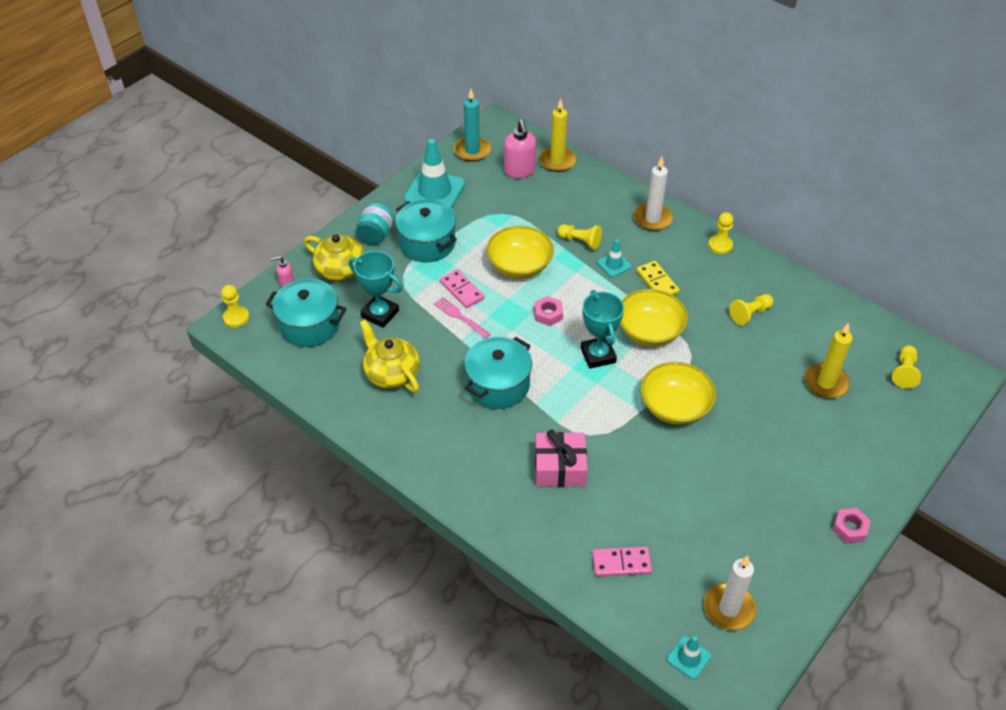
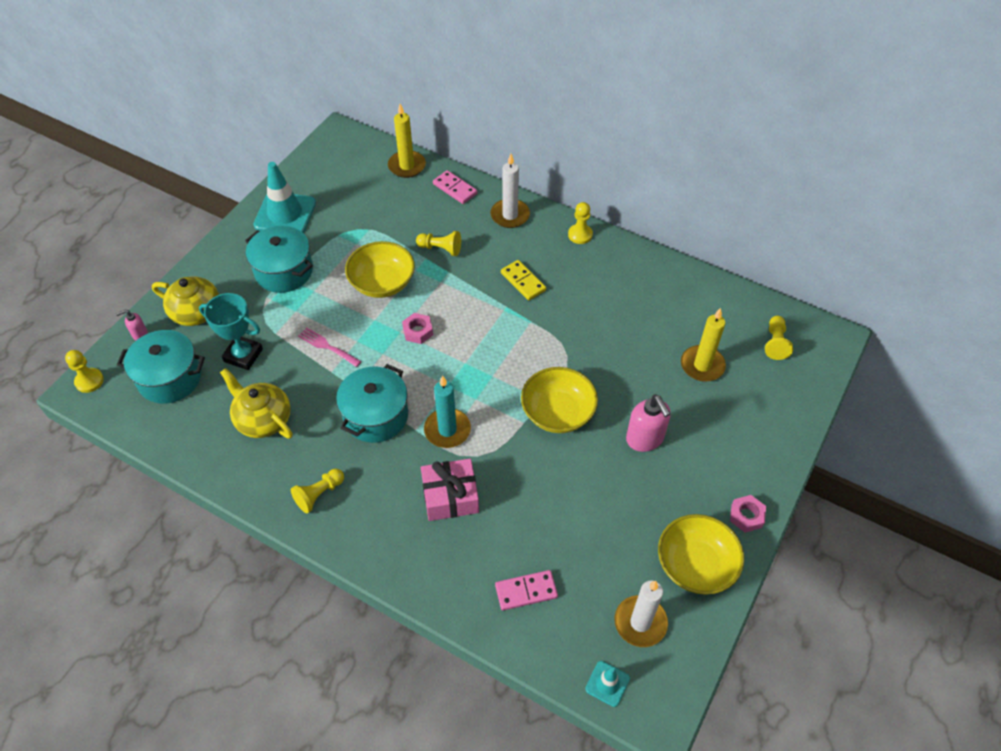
camera: 10 degrees left, 5 degrees up
turquoise jar [356,203,394,245] -> none
pink domino [440,269,484,308] -> pink domino moved to [433,170,477,204]
turquoise candle [454,89,491,162] -> turquoise candle moved to [424,376,471,448]
pink soap dispenser [504,120,536,178] -> pink soap dispenser moved to [626,394,671,452]
turquoise trophy [581,290,624,369] -> none
turquoise traffic cone [597,239,631,277] -> none
yellow bowl [620,289,688,346] -> yellow bowl moved to [658,514,744,595]
yellow pawn [729,294,773,325] -> yellow pawn moved to [291,469,344,514]

